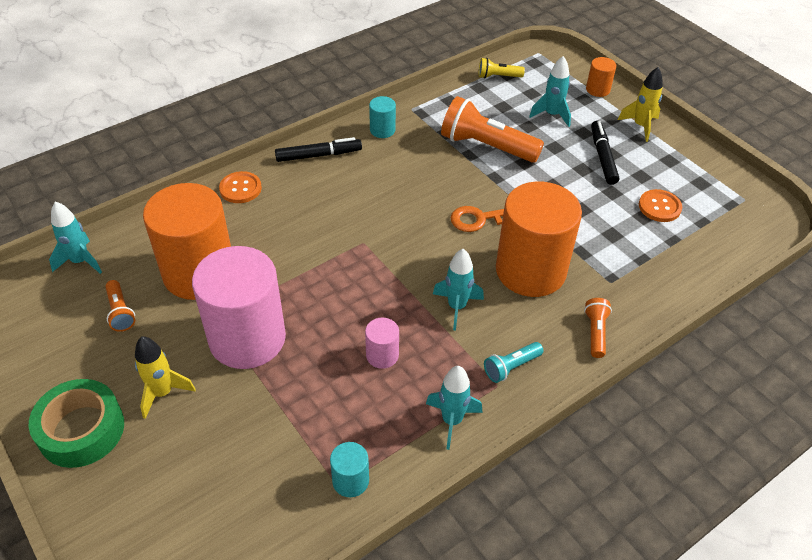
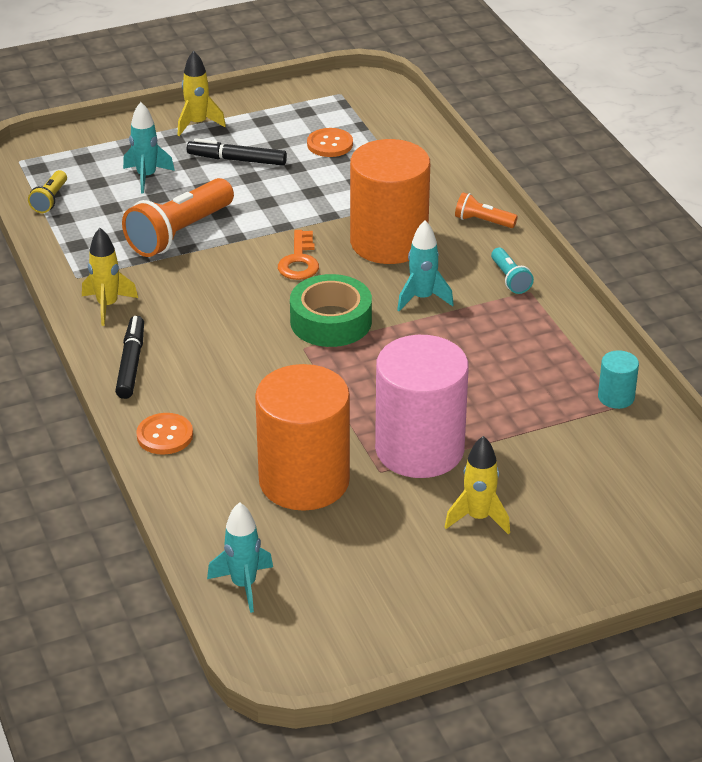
camera: 75 degrees left, 10 degrees down
green tape [29,379,124,468] -> green tape moved to [290,274,372,347]
orange flashlight [105,280,135,332] -> none
pink cylinder [365,318,399,369] -> none
turquoise cylinder [369,96,396,138] -> yellow rocket [82,228,138,326]
turquoise rocket [426,366,483,450] -> none
orange cylinder [586,57,616,97] -> none

